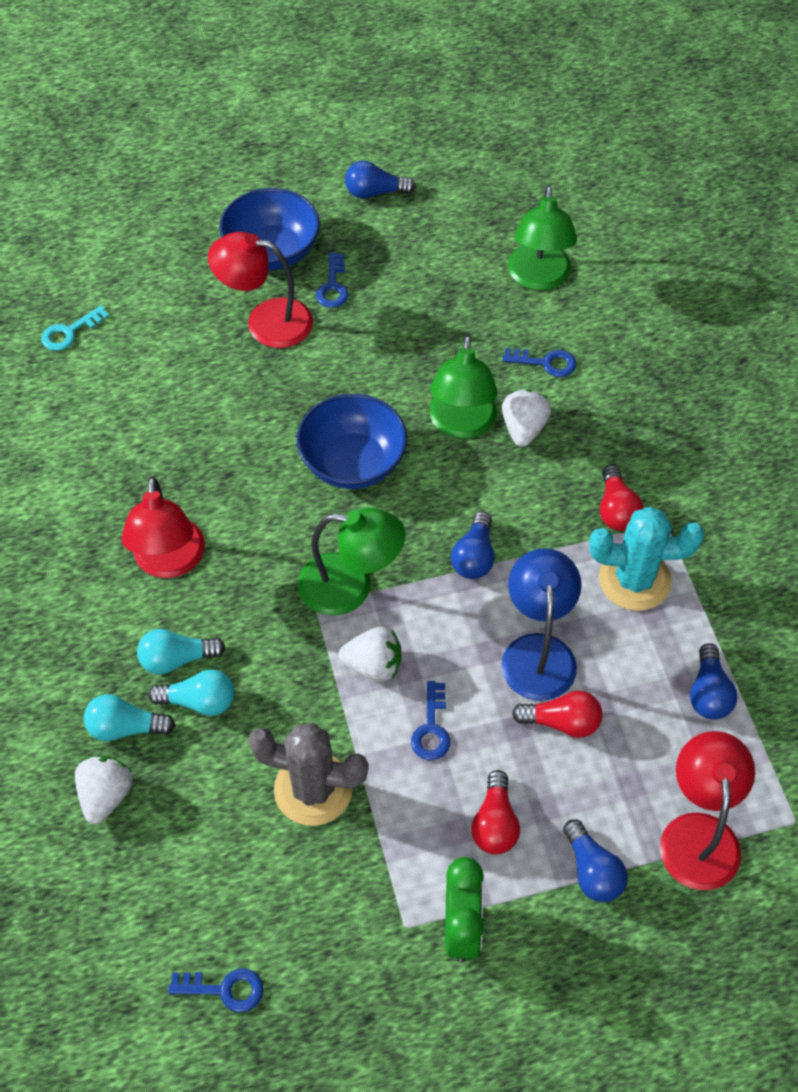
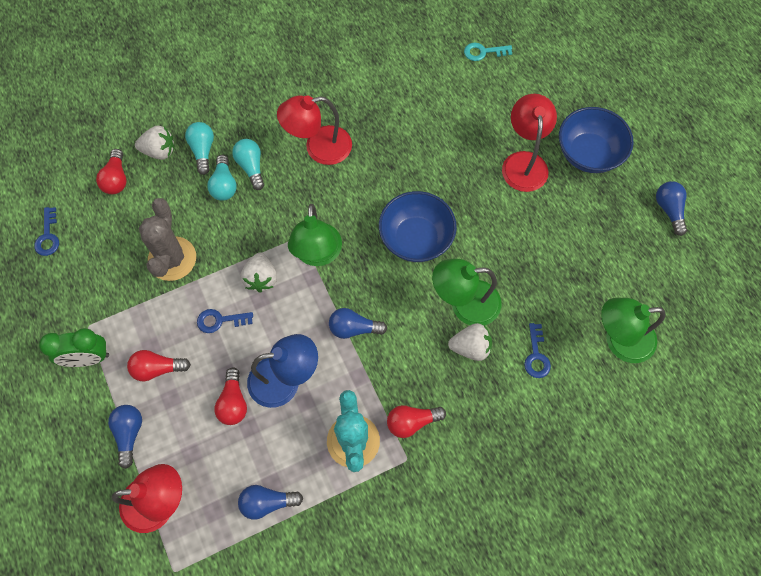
camera: 80 degrees right, 10 degrees up
turquoise key [41,305,109,351] -> turquoise key turned 45 degrees counterclockwise [464,43,512,61]
blue key [316,253,348,308] -> none
blue light bulb [563,819,628,902] -> blue light bulb turned 120 degrees clockwise [108,405,142,469]
none -> red light bulb [96,149,127,194]

